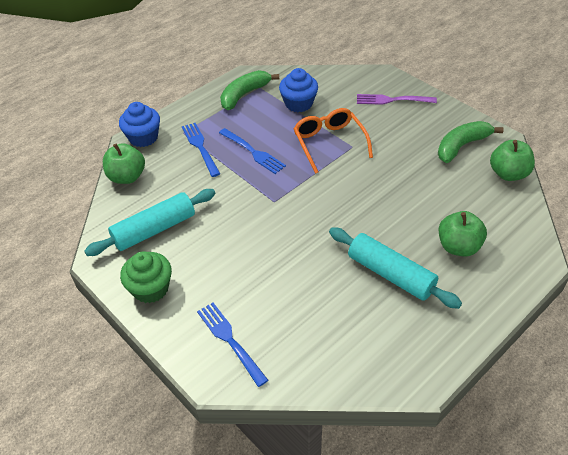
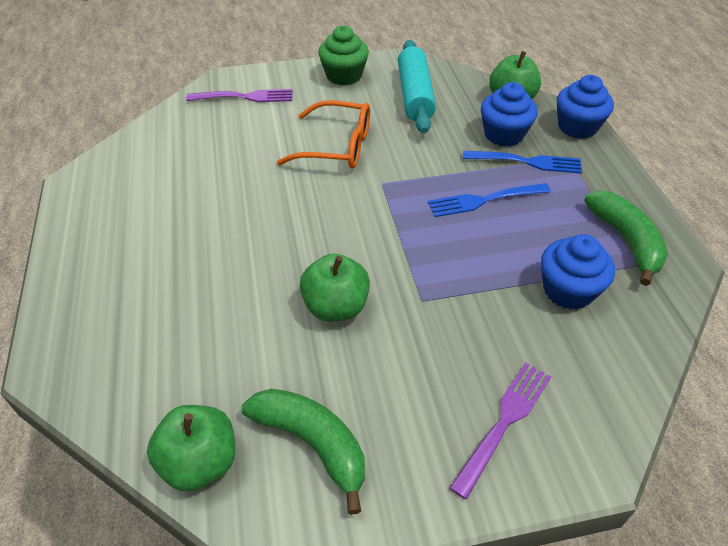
camera: 120 degrees right, 0 degrees up
blue fork [197,303,268,387] -> purple fork [186,89,293,102]
orange glasses [294,108,373,174] -> orange glasses moved to [277,100,370,169]
turquoise rolling pin [329,227,462,309] -> none
green banana [438,121,504,163] -> green banana turned 45 degrees counterclockwise [241,389,365,515]
green apple [439,211,487,257] -> green apple moved to [299,253,370,321]
none -> blue cupcake [481,82,538,147]

